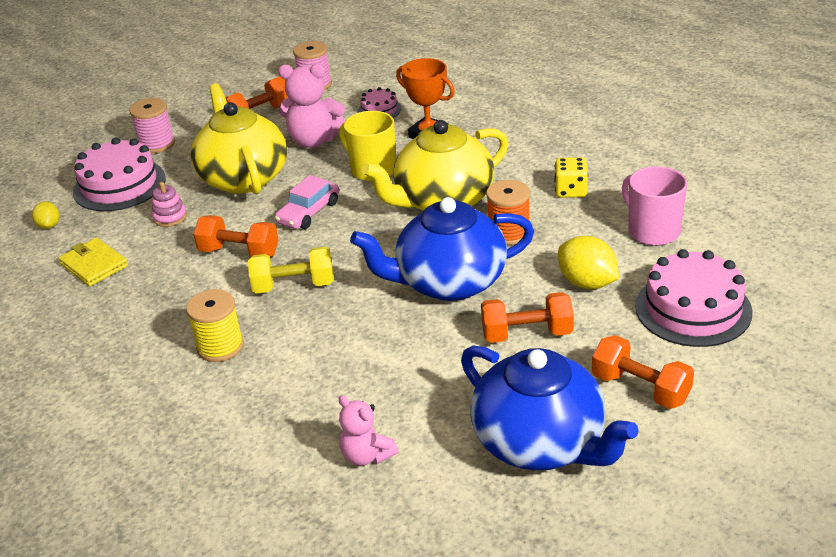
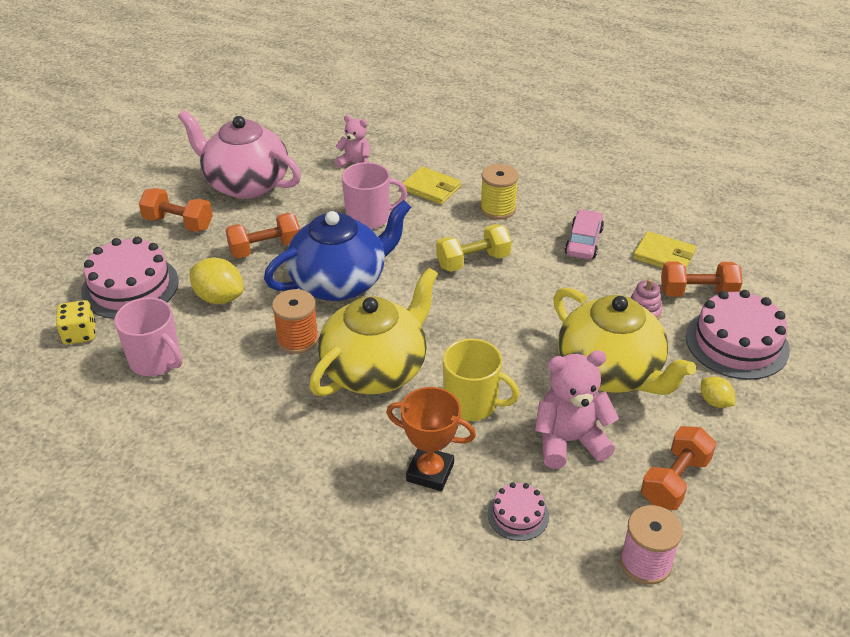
camera: 160 degrees right, 5 degrees up
yellow lemon [32,201,59,229] -> yellow lemon moved to [701,377,735,408]
pink spool [129,98,175,153] -> none
orange dumbbell [193,215,278,257] -> orange dumbbell moved to [661,261,743,297]
pink car [275,175,339,229] -> pink car moved to [565,209,604,259]
blue teapot [461,346,639,470] -> pink teapot [178,110,301,199]
yellow dice [554,157,588,198] -> yellow dice moved to [56,300,96,345]
none -> pink mug [342,162,407,229]
none -> yellow wallet [403,166,461,205]

